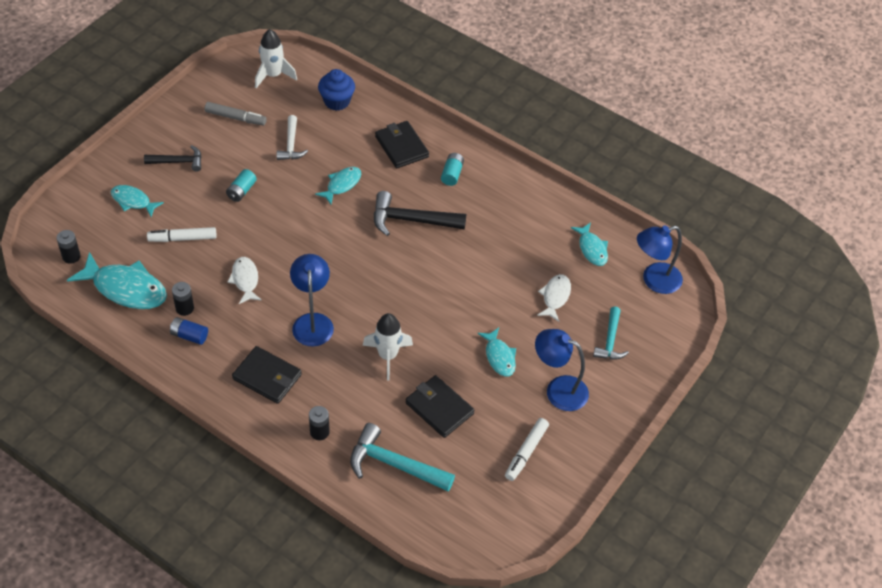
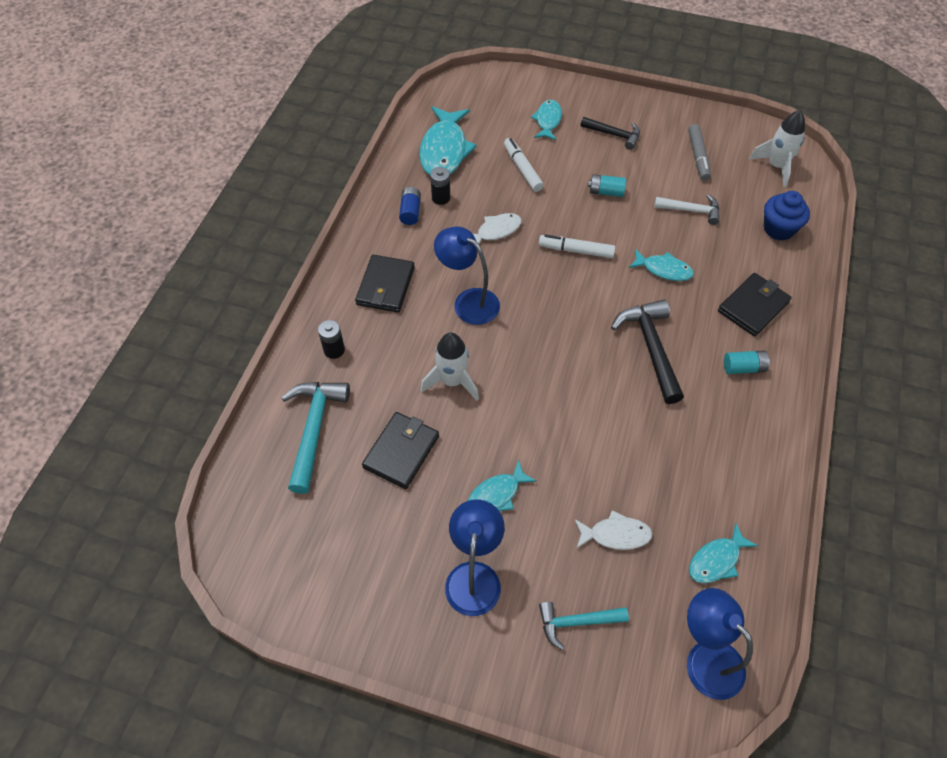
camera: 75 degrees right, 5 degrees up
black battery [56,230,81,264] -> none
black hammer [144,145,202,172] -> black hammer turned 45 degrees counterclockwise [580,117,640,150]
white hammer [276,115,308,160] -> white hammer turned 150 degrees counterclockwise [654,194,719,225]
blue lamp [290,254,334,347] -> blue lamp turned 120 degrees counterclockwise [434,226,500,325]
white marker [505,418,549,481] -> white marker moved to [539,235,615,258]

